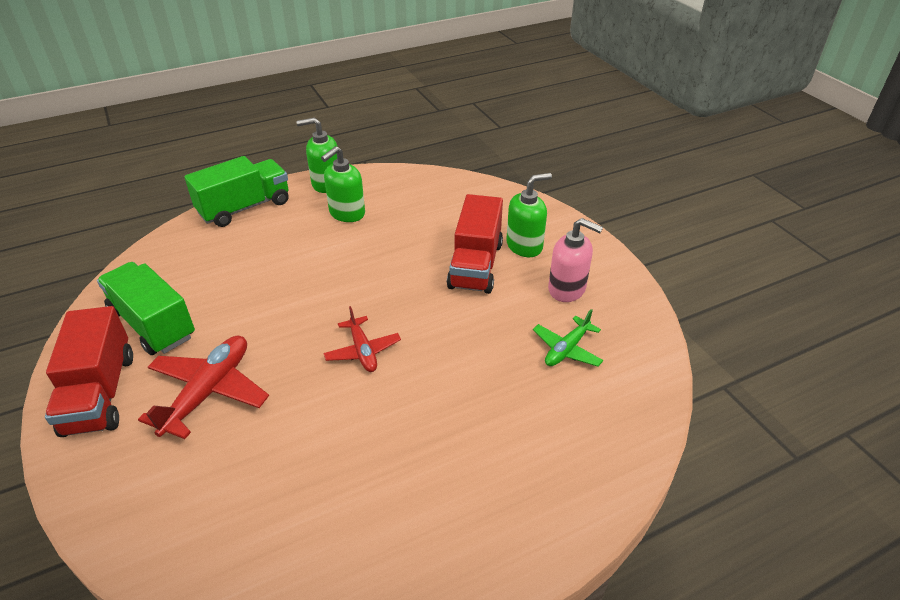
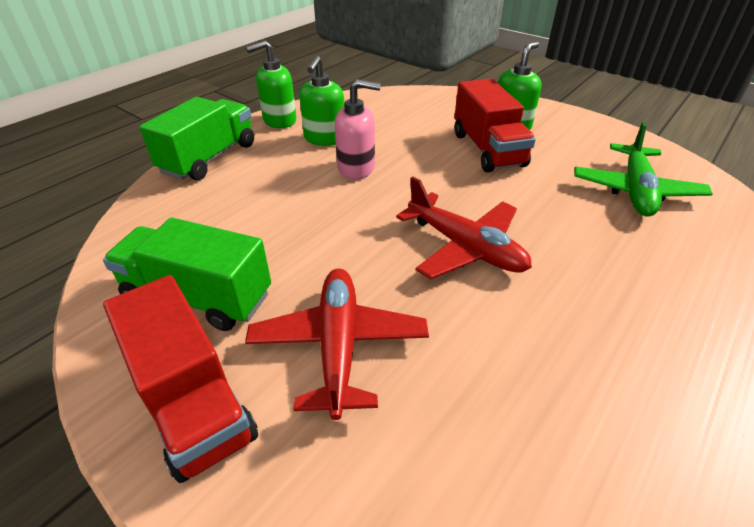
camera: 25 degrees left, 0 degrees up
red plane [324,306,401,372] -> red plane [396,177,532,279], size x1.63
green plane [533,309,603,367] -> green plane [574,122,713,216], size x1.63
pink soap dispenser [548,218,603,302] -> pink soap dispenser moved to [335,79,381,179]

